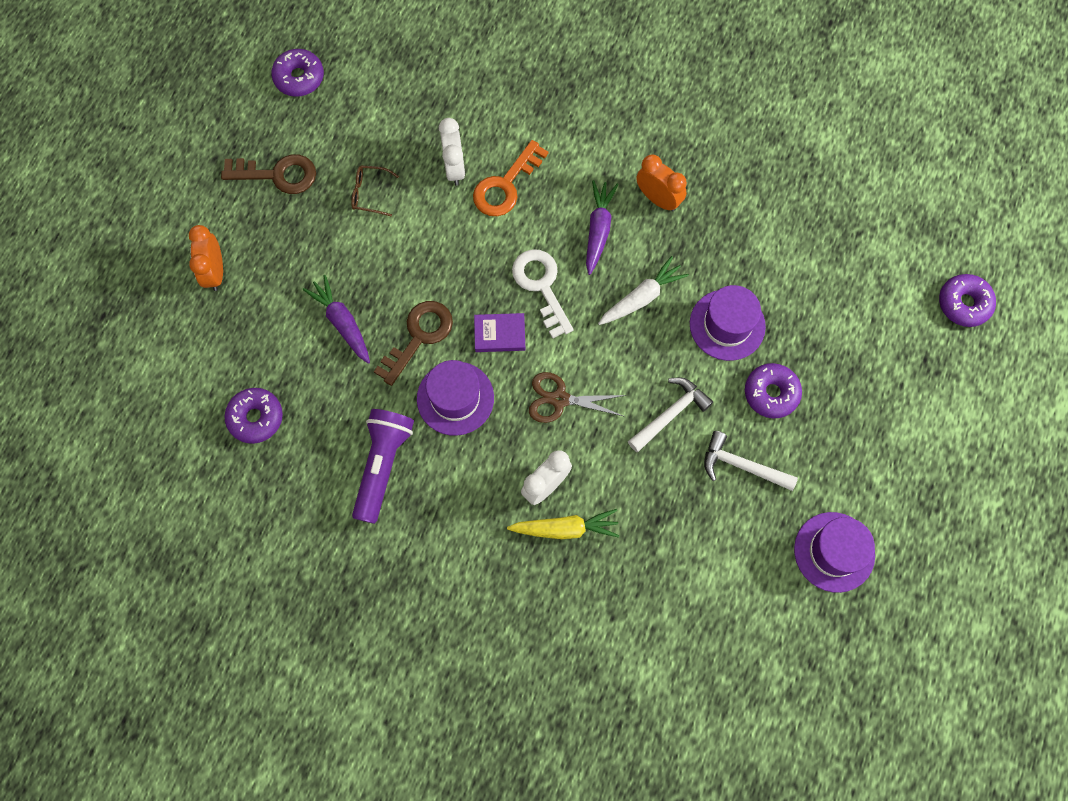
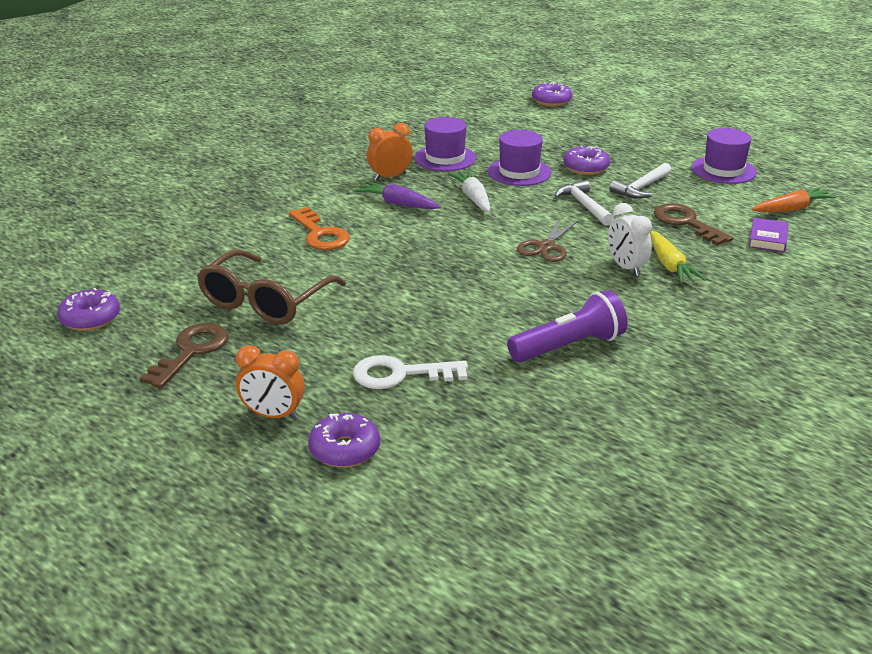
camera: 70 degrees left, 40 degrees down
purple donut [225,388,283,444] -> purple donut moved to [308,413,380,468]
purple carrot [303,275,370,364] -> none
brown glasses [351,165,399,216] -> brown glasses [197,250,346,325], size x2.26
purple flashlight [352,409,414,524] -> purple flashlight turned 120 degrees clockwise [507,290,628,362]
brown key [374,301,453,386] -> brown key moved to [654,203,733,246]
purple hat [417,360,494,436] -> purple hat moved to [414,117,476,171]
white clock [439,118,465,186] -> none
purple book [474,313,525,352] -> purple book moved to [749,218,788,252]
yellow carrot [507,509,619,539] -> yellow carrot turned 150 degrees clockwise [650,231,707,284]
white key [512,249,574,339] -> white key moved to [353,355,468,389]
none -> orange carrot [752,187,836,212]

